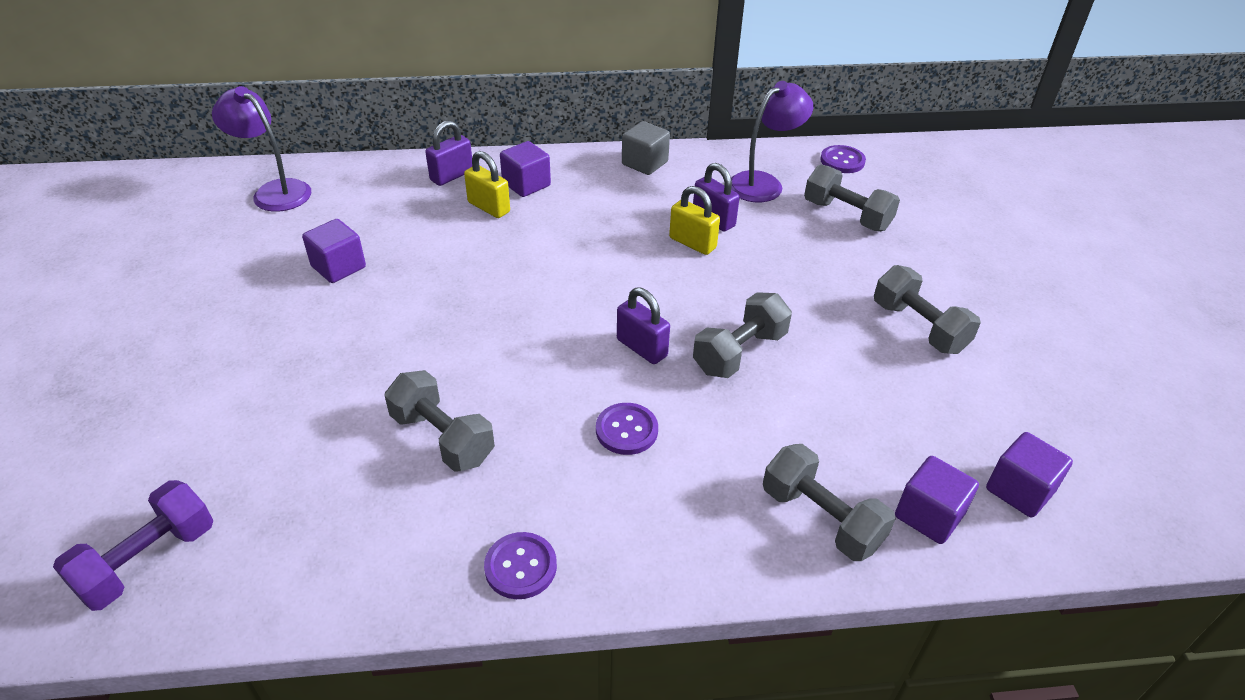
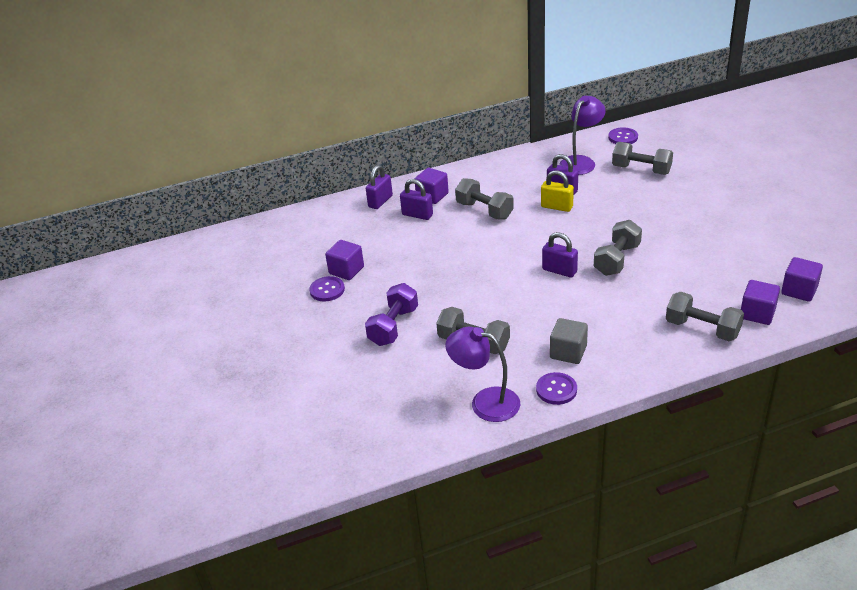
camera: 10 degrees left, 5 degrees down
purple dumbbell [53,480,214,611] -> purple dumbbell moved to [365,283,418,346]
purple lamp [212,86,311,212] -> purple lamp moved to [445,327,521,422]
yellow padlock [464,151,510,218] -> purple padlock [400,179,433,220]
purple button [596,403,658,455] -> purple button moved to [309,276,345,302]
grey cube [622,121,670,175] -> grey cube moved to [550,318,588,364]
grey dumbbell [874,265,981,354] -> grey dumbbell moved to [455,178,514,220]

